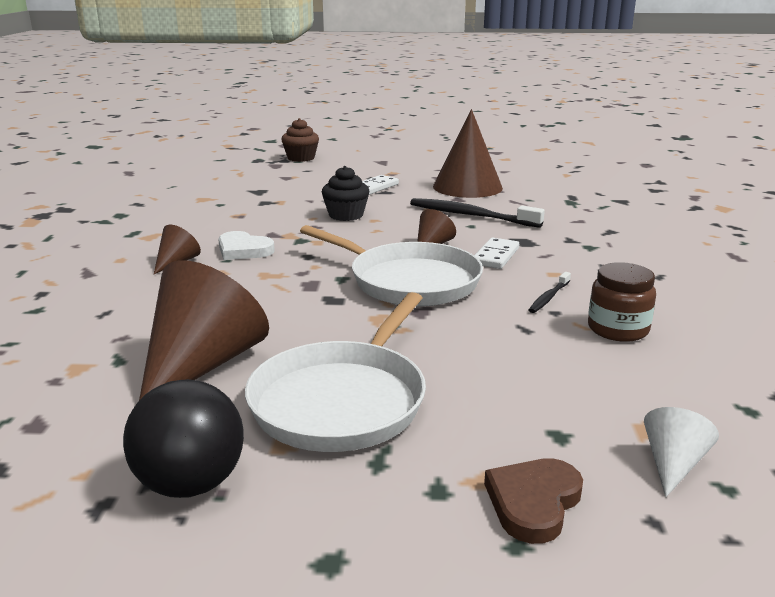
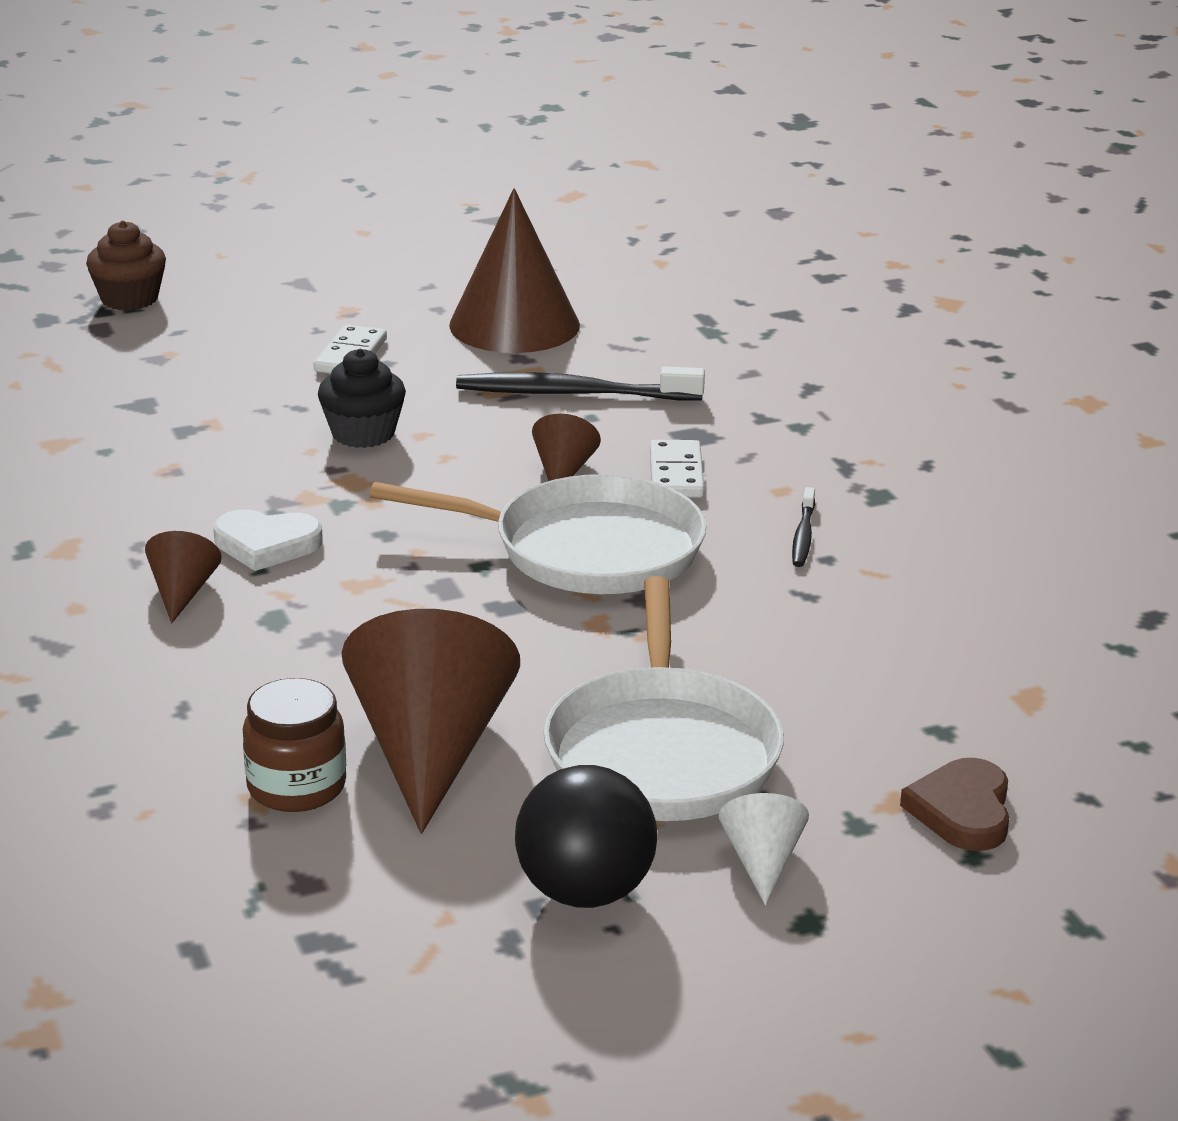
camera: 25 degrees left, 5 degrees up
brown jar [588,262,656,342] -> brown jar moved to [243,678,346,812]
white cone [644,407,719,497] -> white cone moved to [719,793,809,906]

